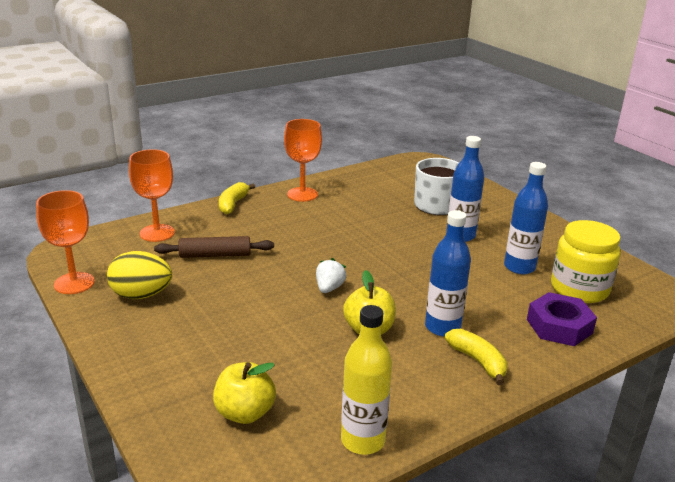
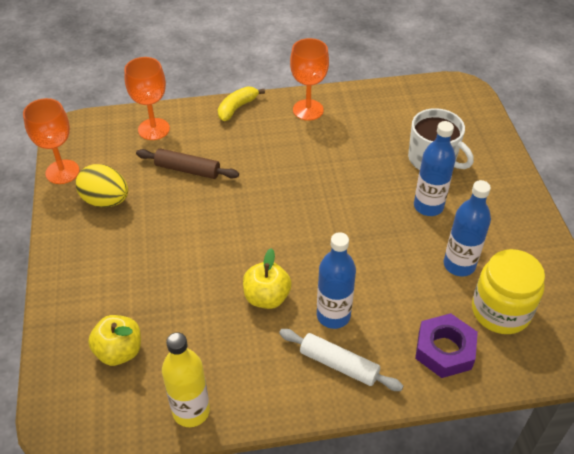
camera: 25 degrees right, 20 degrees up
white strawberry [316,258,346,293] -> none
yellow banana [445,329,508,385] -> white rolling pin [279,329,403,391]

